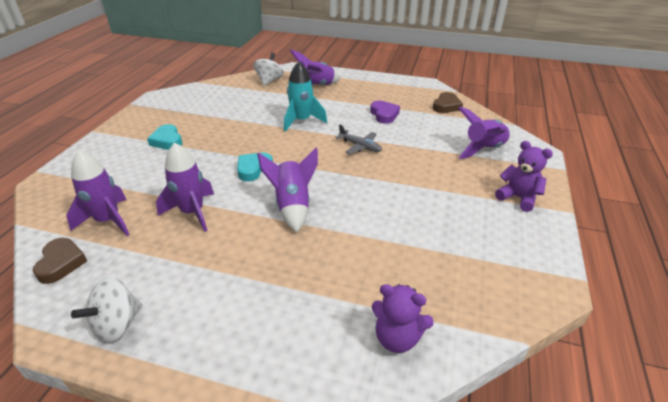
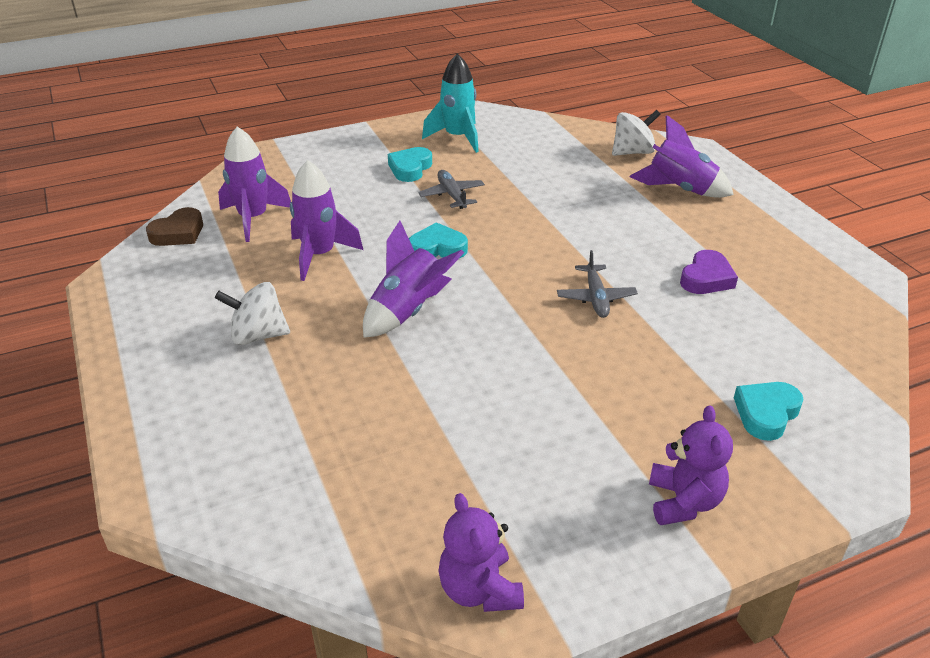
camera: 50 degrees right, 0 degrees up
white spinning top [71,277,142,342] -> white spinning top moved to [215,282,290,345]
turquoise rocket [284,61,327,132] -> turquoise rocket moved to [422,53,479,153]
purple teddy bear [372,284,434,353] -> purple teddy bear moved to [438,493,524,612]
brown heart [433,92,463,113] -> none
purple rocket [458,107,510,159] -> turquoise heart [734,382,803,441]
none -> grey plane [418,170,485,209]

